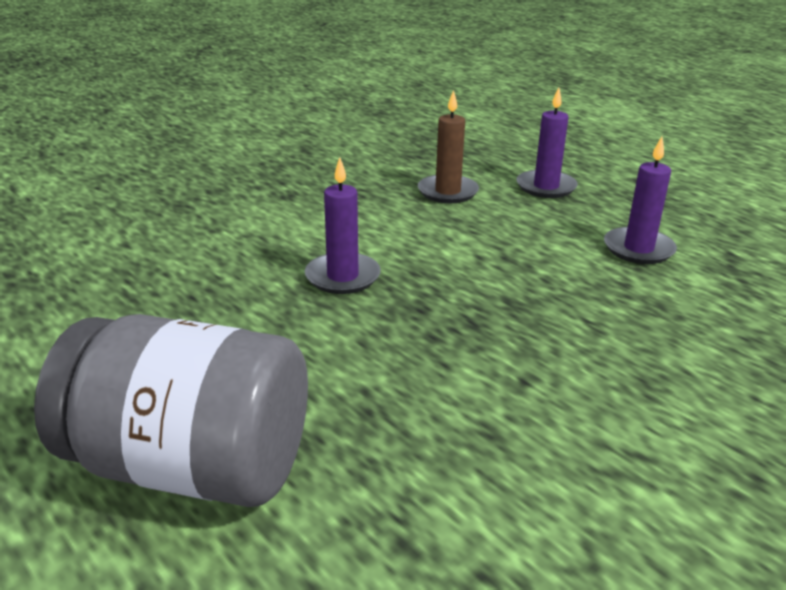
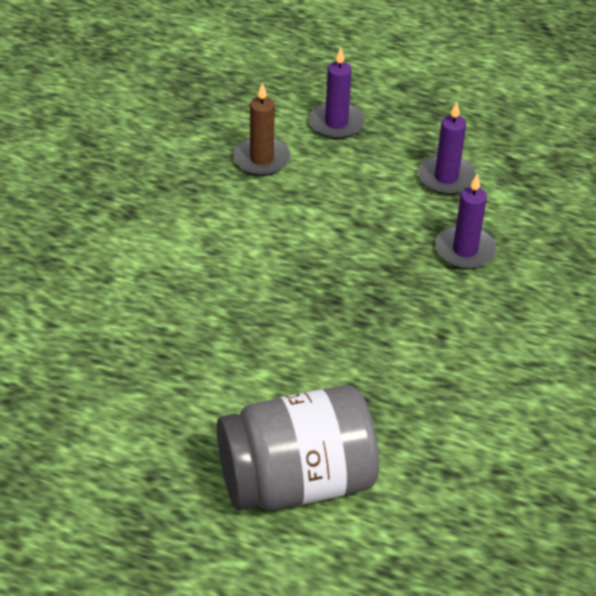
camera: 30 degrees left, 15 degrees up
purple candle [305,157,381,294] -> purple candle moved to [435,174,497,269]

